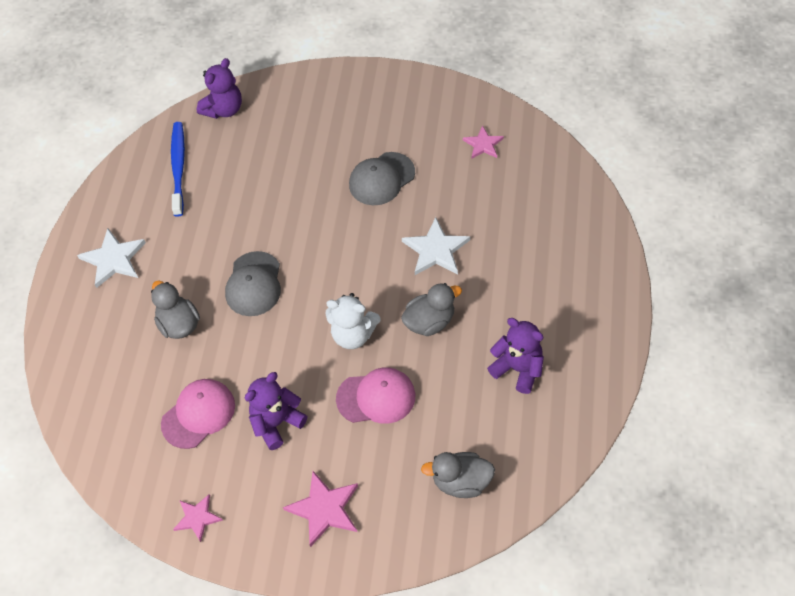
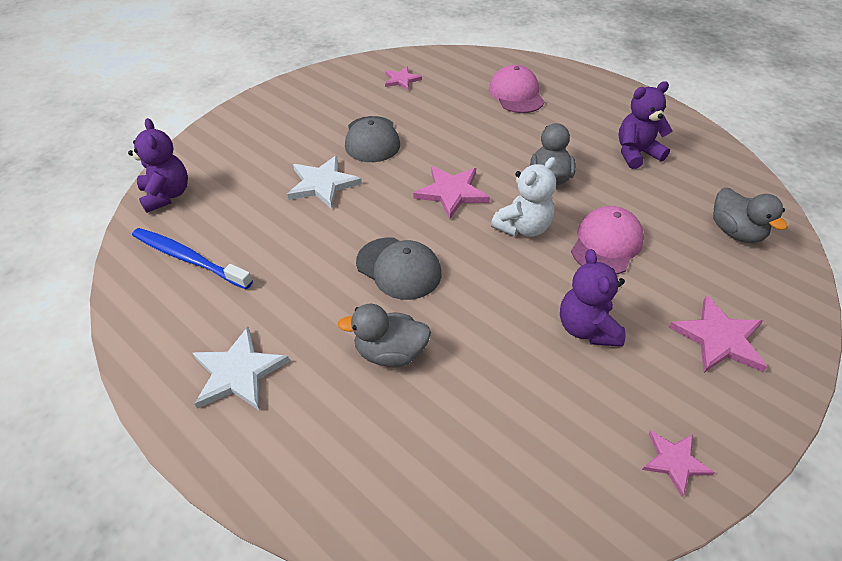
camera: 60 degrees left, 10 degrees down
pink cap [161,379,235,449] -> pink cap moved to [489,65,544,113]
white star [402,217,470,275] -> white star moved to [287,156,362,209]
grey duck [421,452,495,498] -> grey duck turned 60 degrees counterclockwise [713,188,788,243]
none -> pink star [413,166,490,219]

